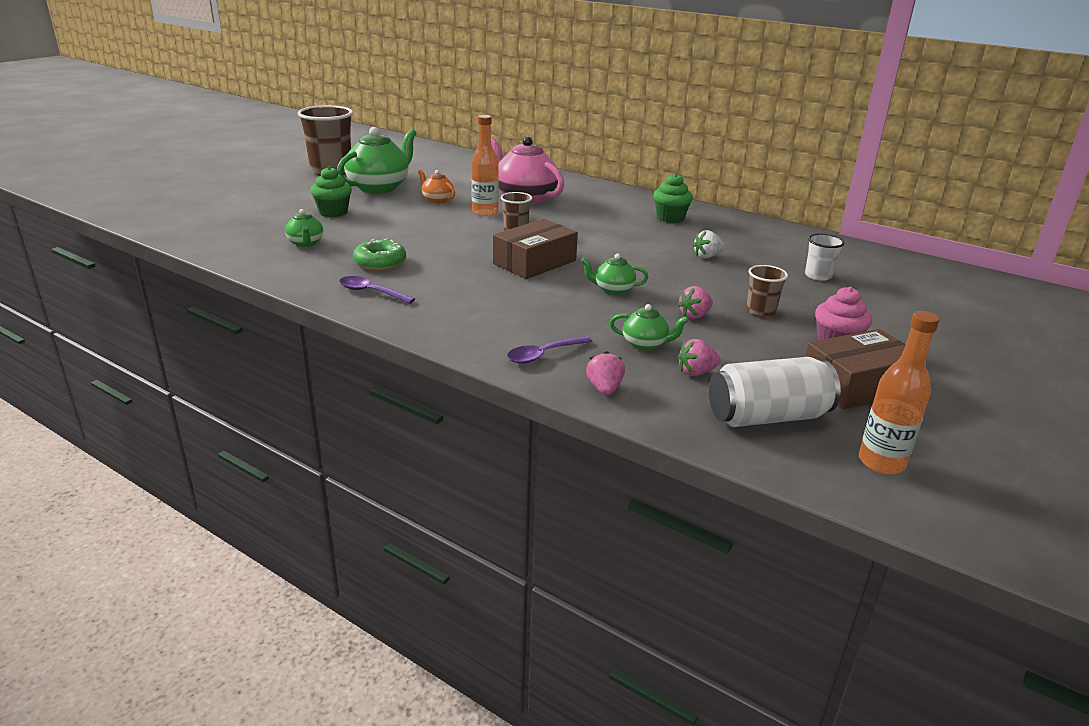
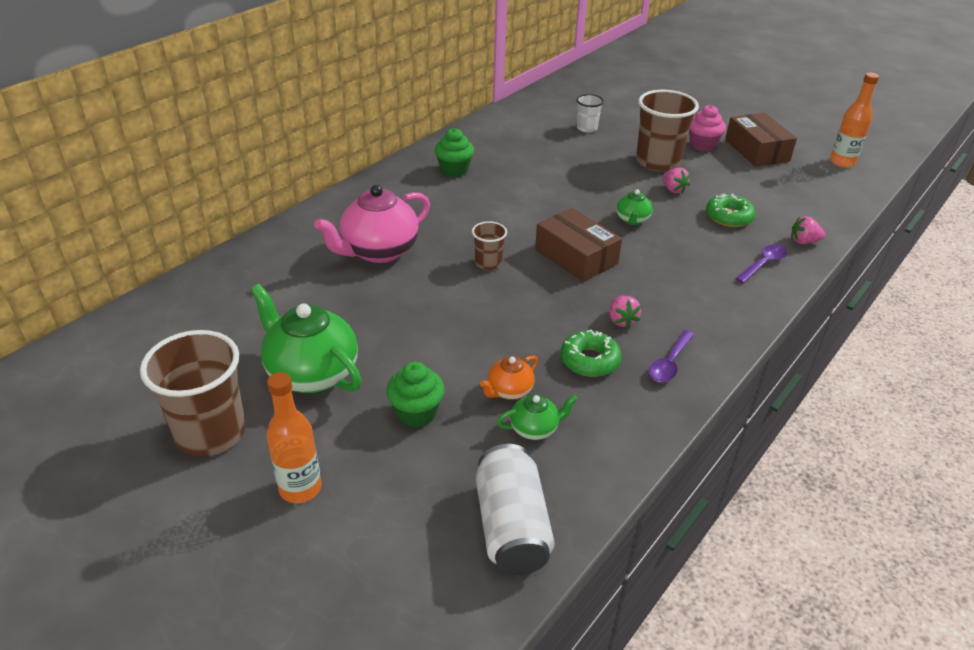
camera: 85 degrees left, 10 degrees up
orange teapot [418,170,455,203] -> orange teapot moved to [480,355,538,400]
orange bottle [471,115,499,216] -> orange bottle moved to [267,372,322,503]
purple spoon [507,336,592,364] -> purple spoon turned 105 degrees counterclockwise [735,244,788,283]
green teapot [610,304,689,351] -> green donut [706,193,756,227]
pink strawberry [678,339,721,376] -> pink strawberry moved to [609,296,641,328]
white strawberry [692,230,724,259] -> none
white can [709,357,841,427] -> white can moved to [476,444,555,575]
brown cup [746,265,788,317] -> brown cup [636,90,699,172], size x1.99

